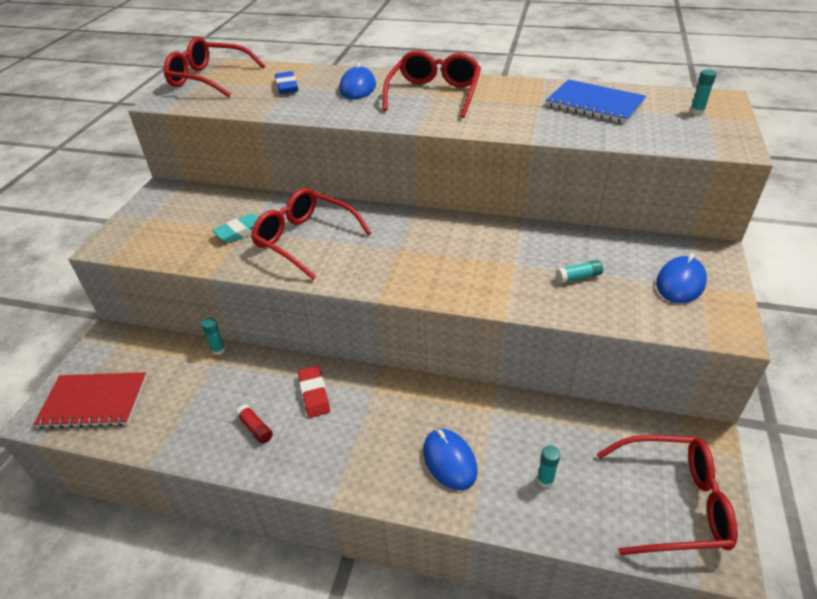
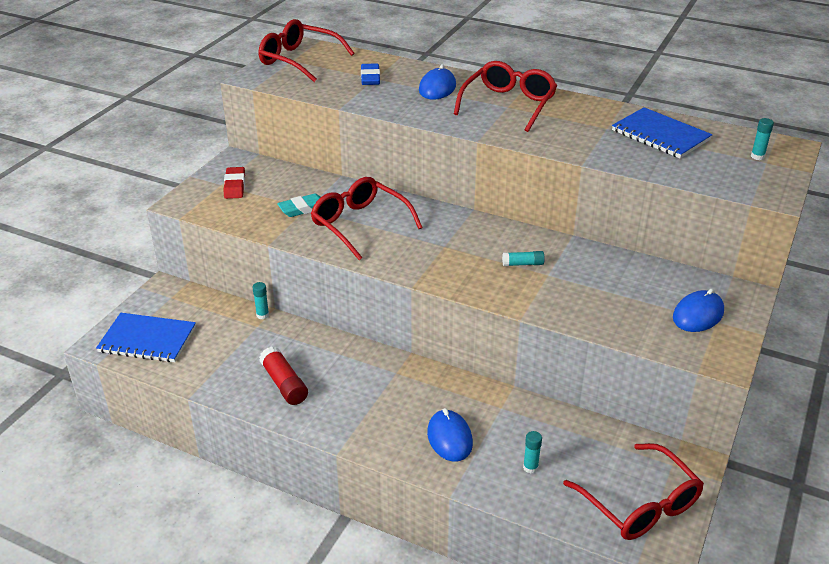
camera: 10 degrees right, 5 degrees down
red notebook [33,372,147,429] -> blue notebook [96,313,196,362]
red glue stick [235,404,273,444] -> red glue stick [259,346,308,405], size x1.66
red eraser [298,366,330,418] -> red eraser moved to [224,167,245,199]
turquoise glue stick [556,260,603,283] -> turquoise glue stick moved to [502,251,545,266]
red glasses [597,435,738,555] -> red glasses turned 45 degrees clockwise [563,443,704,540]

